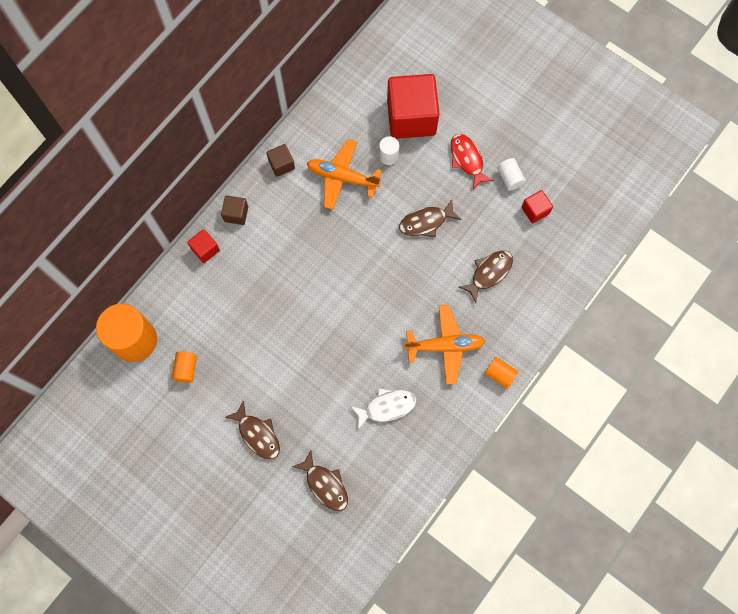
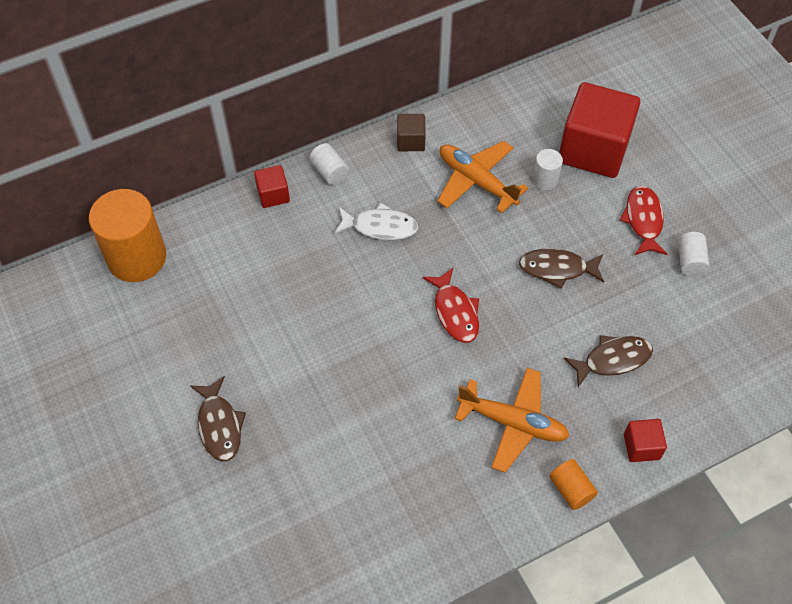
camera: 25 degrees right, 15 degrees down
orange cylinder [172,352,197,383] -> none
brown cube [221,195,248,225] -> white cylinder [309,143,349,185]
brown fish [292,451,348,511] -> none
white fish [351,388,416,430] -> white fish moved to [334,203,418,240]
red cube [521,190,553,223] -> red cube moved to [624,419,667,462]
none -> red fish [422,268,479,343]

